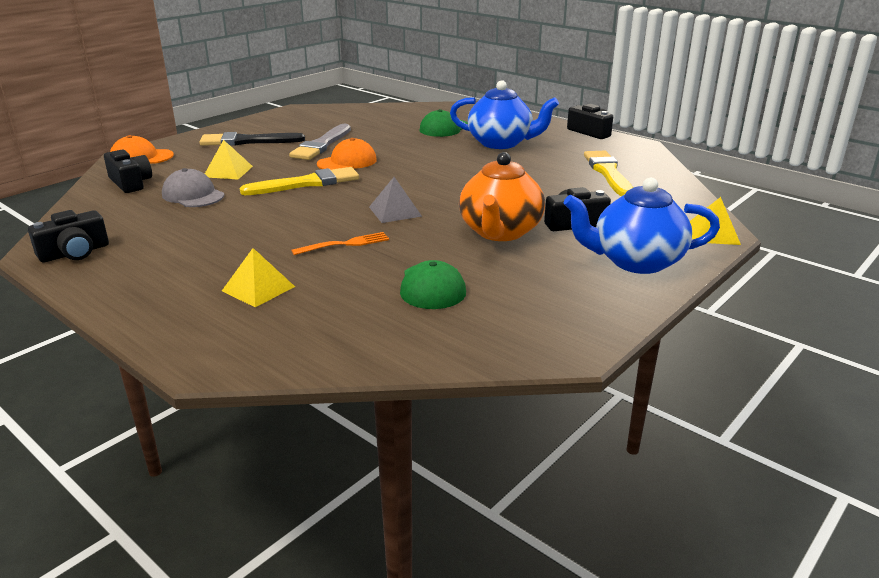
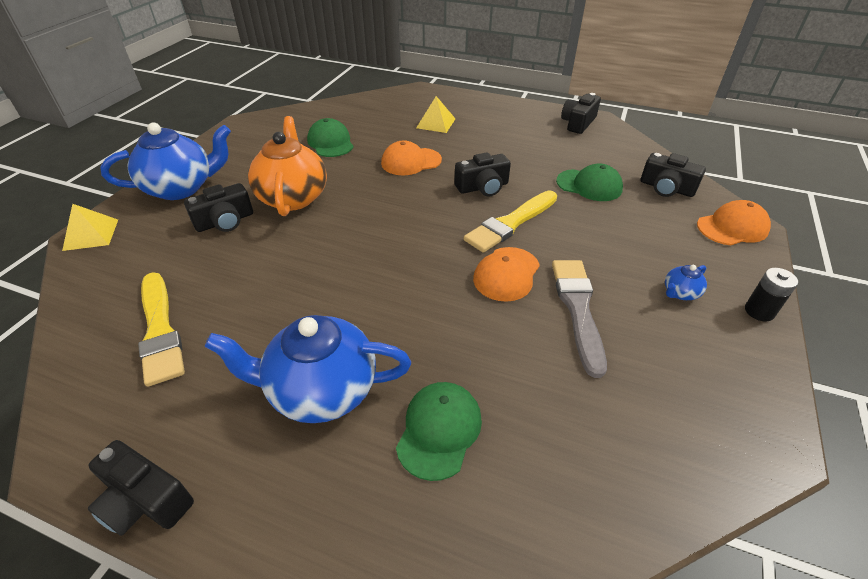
camera: 160 degrees right, 15 degrees up
grey cap [162,168,224,207] -> green cap [556,164,623,201]
black brush [199,132,305,146] -> blue teapot [665,265,707,300]
yellow pyramid [205,140,253,179] -> none
orange fork [291,232,389,255] -> orange cap [381,140,442,175]
grey pyramid [369,177,422,223] -> none
none -> black camera [454,152,511,197]
none -> black battery [745,268,798,322]

